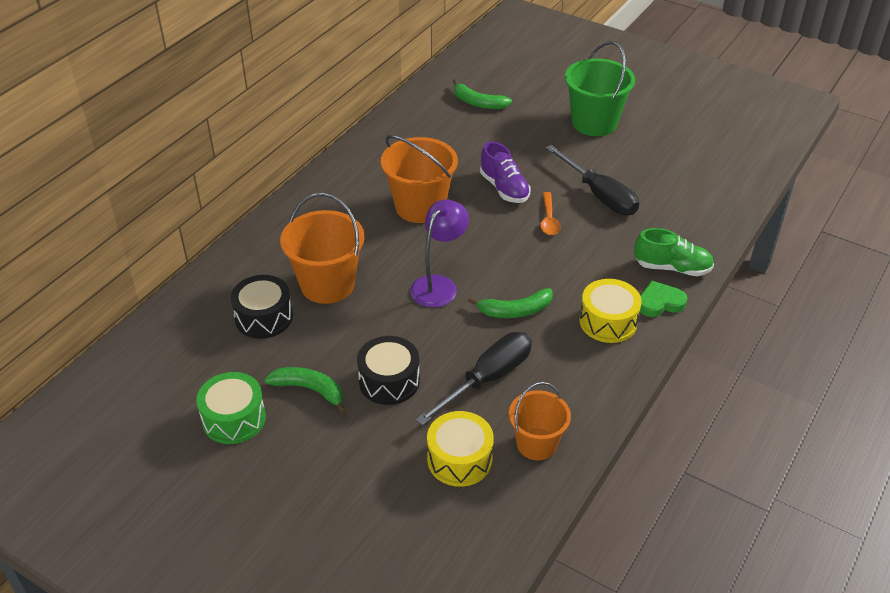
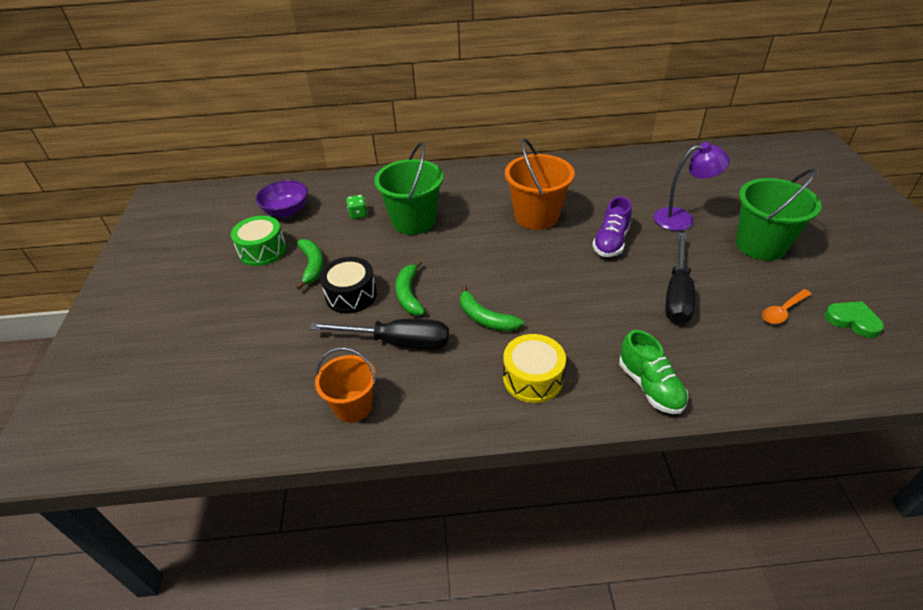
camera: 55 degrees right, 0 degrees up
black drum [230,275,293,339] -> green dice [346,195,368,219]
orange bucket [280,193,364,304] -> green bucket [374,142,443,235]
purple lamp [410,199,469,308] -> purple lamp moved to [654,142,730,231]
yellow drum [427,411,494,487] -> none
green banana [453,79,512,109] -> green banana moved to [396,260,425,315]
orange spoon [540,192,561,235] -> orange spoon moved to [762,289,812,324]
green heart [640,281,687,317] -> green heart moved to [825,301,884,338]
none -> purple bowl [255,180,308,217]

